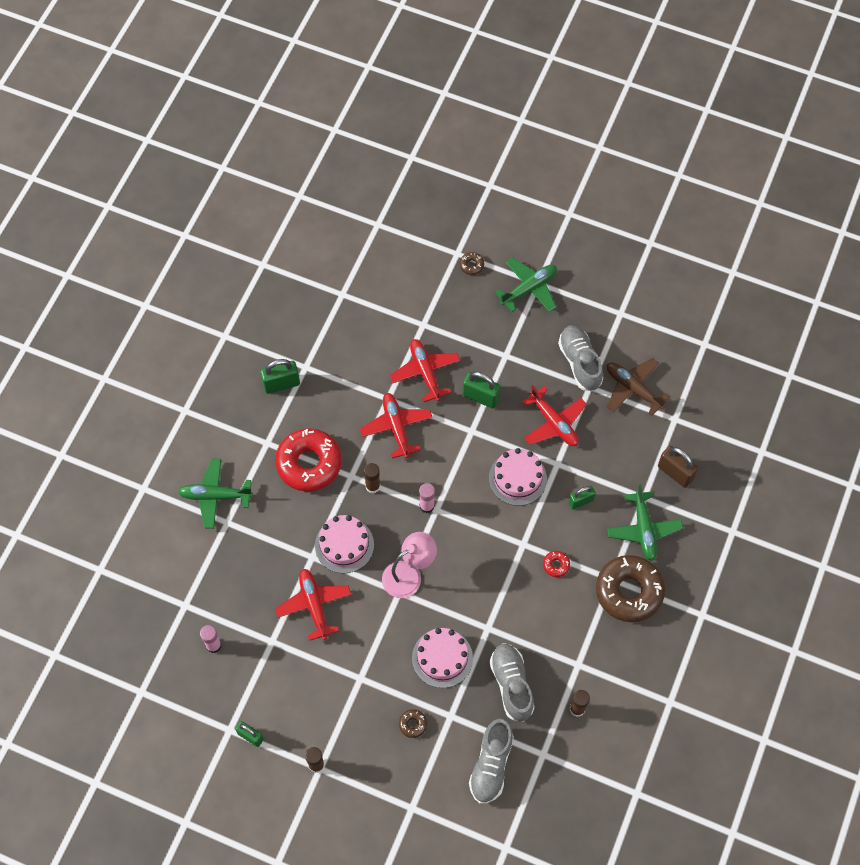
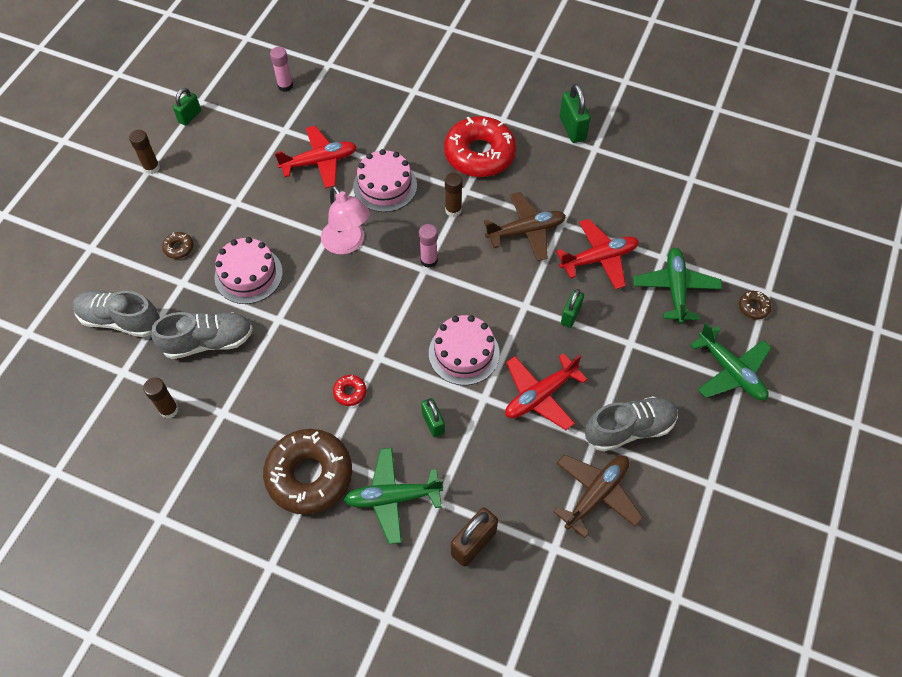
camera: 90 degrees right, 5 degrees down
green plane [178,458,253,529] -> green plane moved to [633,248,722,324]
red plane [360,393,433,458] -> brown plane [484,192,566,261]
green padlock [463,372,501,409] -> green padlock [561,289,584,328], size x0.66

